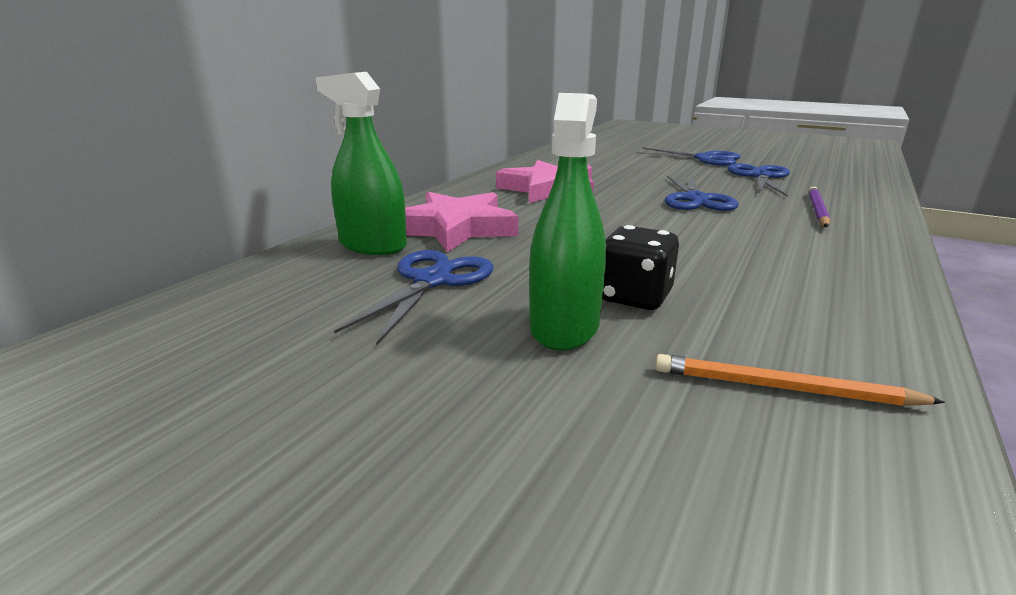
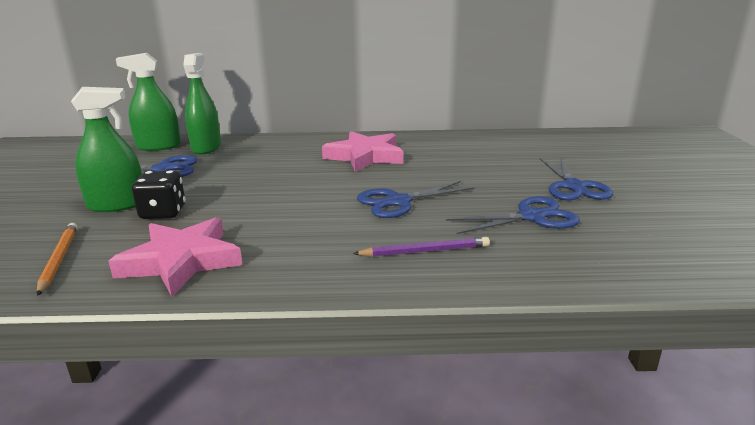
camera: 60 degrees right, 0 degrees up
pink star [405,192,518,252] -> pink star moved to [108,217,242,297]
none -> green spray bottle [116,53,181,151]

